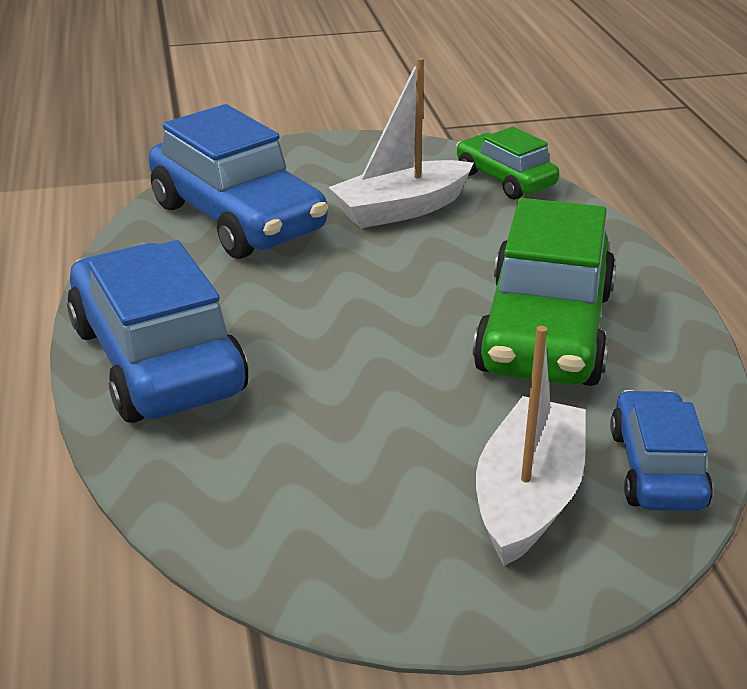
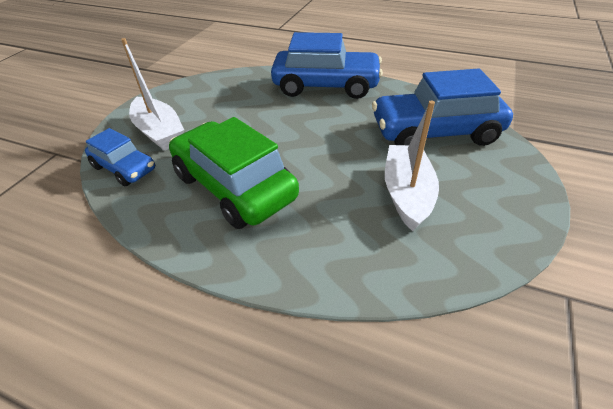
camera: 125 degrees right, 10 degrees up
green car [456,127,559,199] -> none

